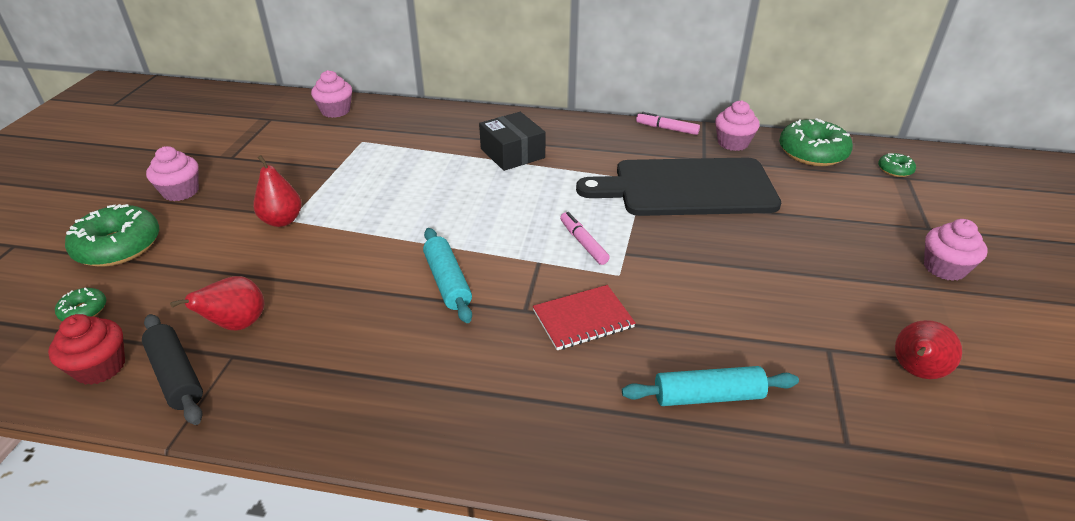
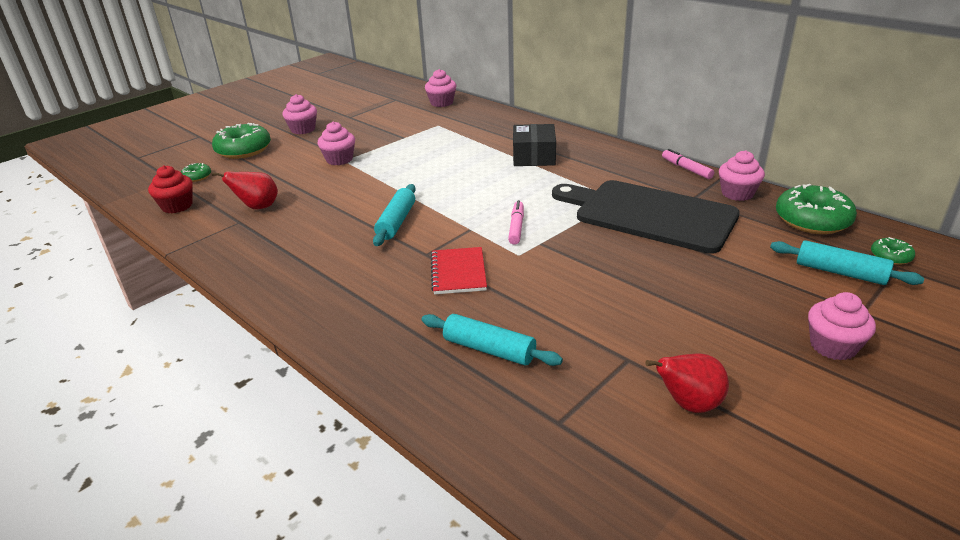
camera: 35 degrees right, 5 degrees down
black rolling pin [142,314,203,425] -> none
red pear [253,155,302,227] -> pink cupcake [317,121,355,165]
red notebook [533,285,636,350] -> red notebook turned 75 degrees clockwise [431,247,487,294]
none -> turquoise rolling pin [770,240,924,285]

